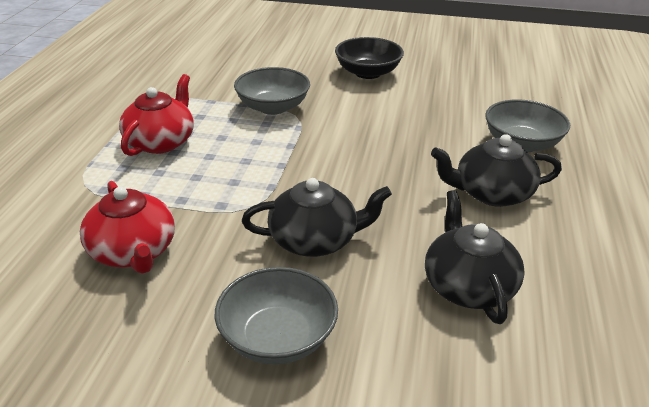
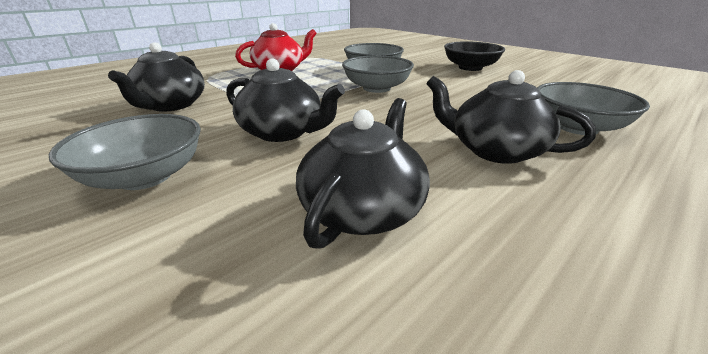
camera: 35 degrees right, 5 degrees down
red teapot [80,181,175,274] -> black teapot [108,42,205,112]
none -> grey bowl [342,56,414,93]

